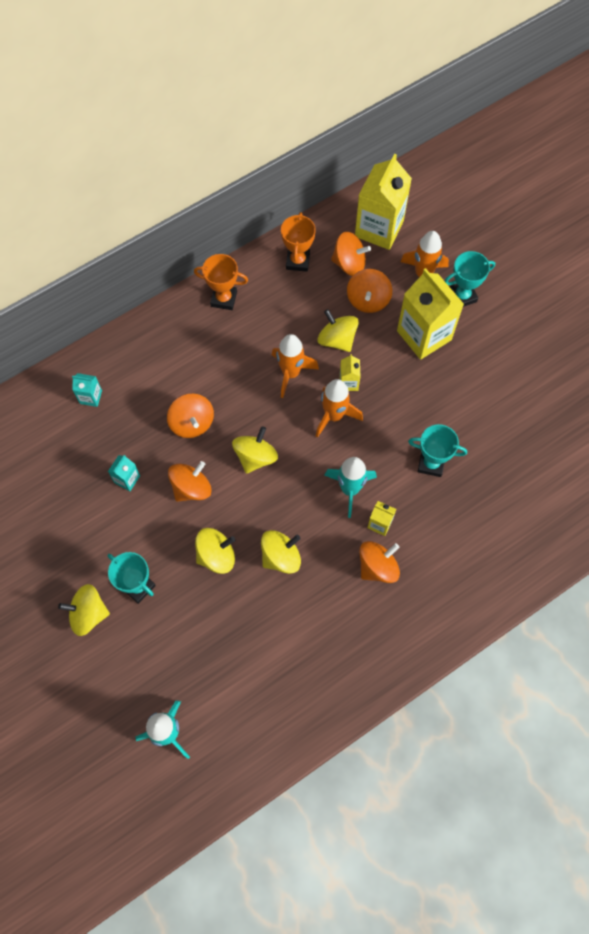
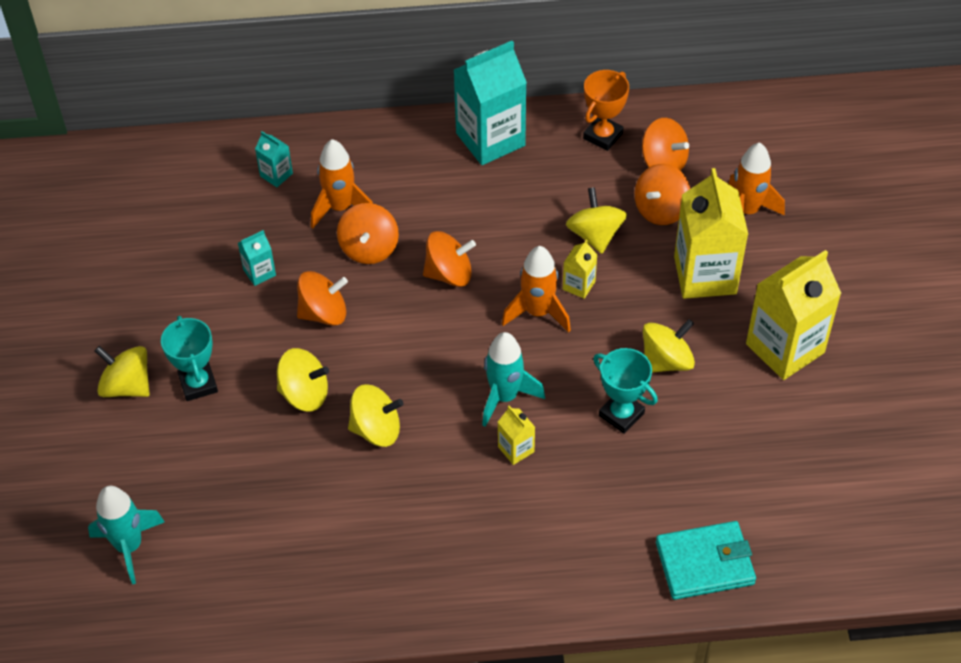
camera: 30 degrees right, 15 degrees down
orange trophy [194,254,248,310] -> turquoise carton [454,41,527,165]
yellow spinning top [232,426,278,474] -> yellow spinning top moved to [643,319,695,373]
orange rocket [272,334,319,398] -> orange rocket moved to [311,139,373,228]
yellow carton [355,154,412,250] -> yellow carton moved to [746,250,842,380]
orange spinning top [359,541,400,583] -> orange spinning top moved to [423,231,476,287]
turquoise trophy [445,251,495,307] -> none
none -> turquoise wallet [656,521,756,600]

